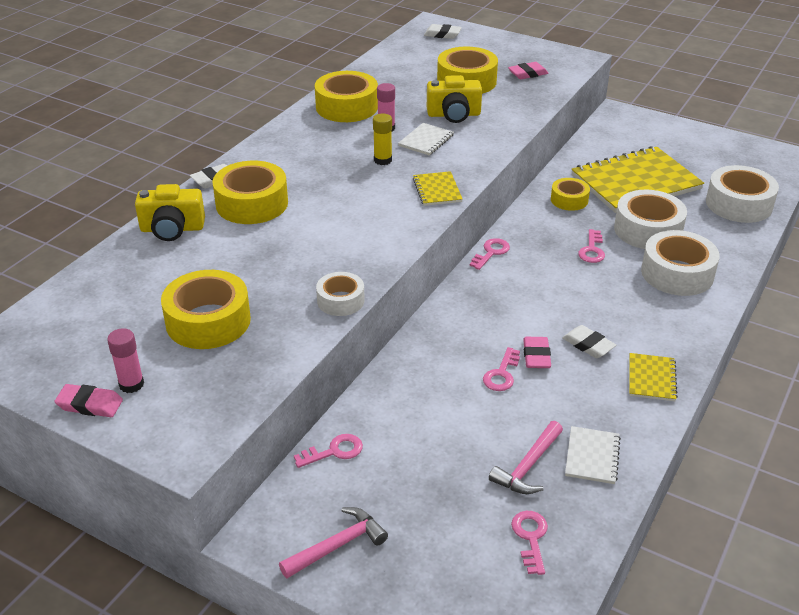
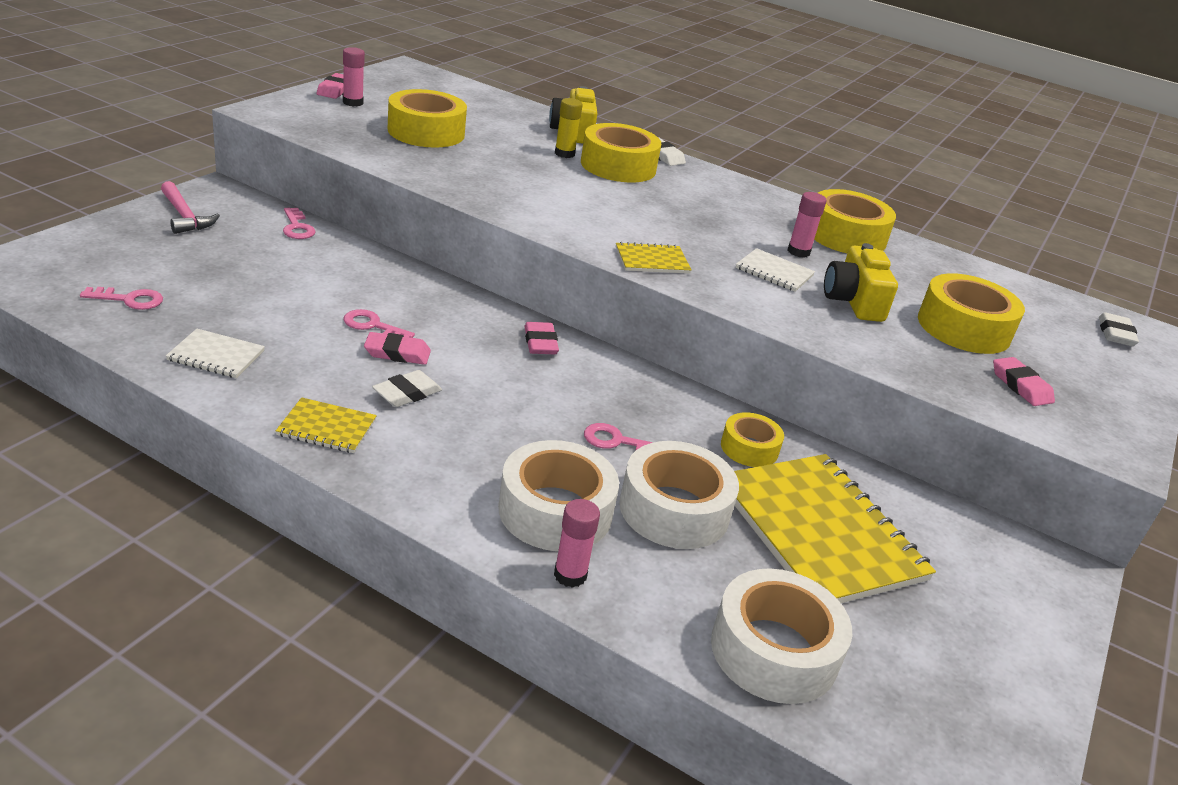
camera: 85 degrees right, 5 degrees down
white tape [316,272,365,316] -> none
yellow glue stick [373,113,392,165] -> yellow glue stick moved to [555,98,583,158]
pink key [470,238,510,270] -> none
pink hammer [489,421,563,494] -> none
none -> pink eraser [524,322,559,355]
none -> pink glue stick [554,499,600,588]

